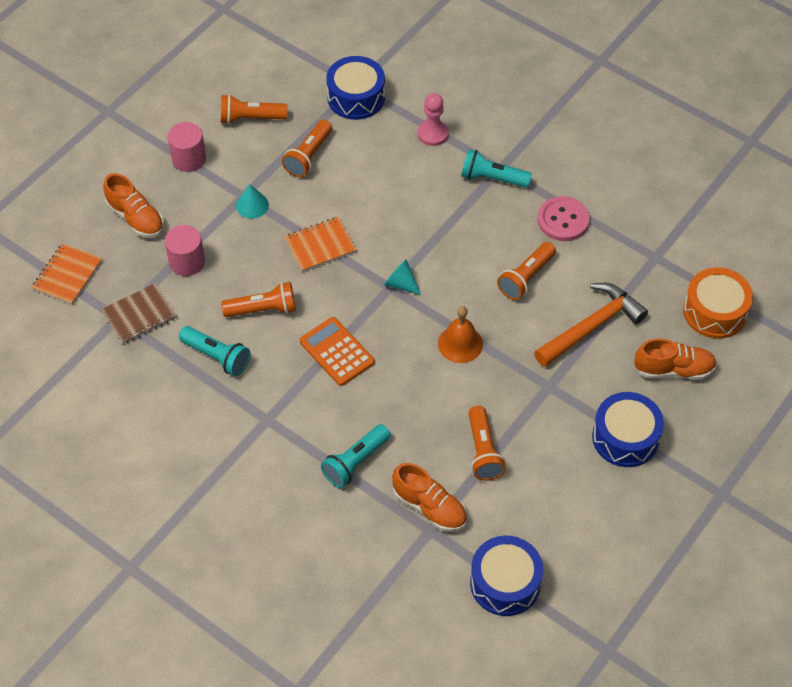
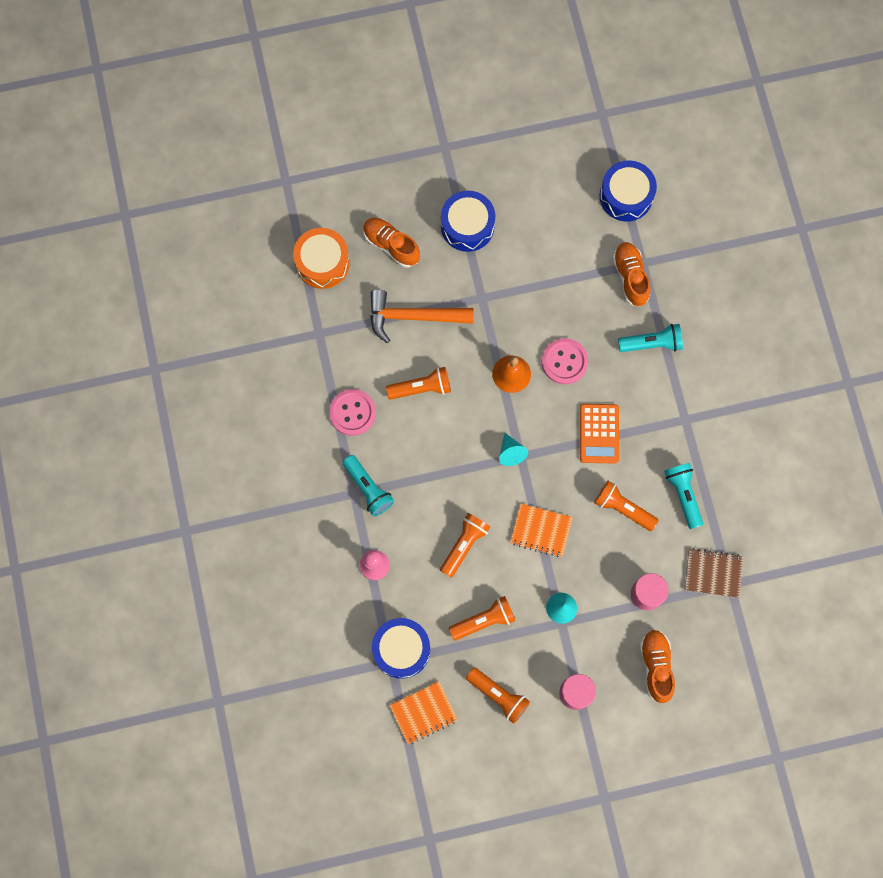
camera: 140 degrees left, 20 degrees up
orange notebook [32,243,102,305] -> orange notebook moved to [389,681,458,745]
orange flashlight [468,406,506,481] -> orange flashlight moved to [440,513,490,578]
none -> pink button [542,338,588,384]

